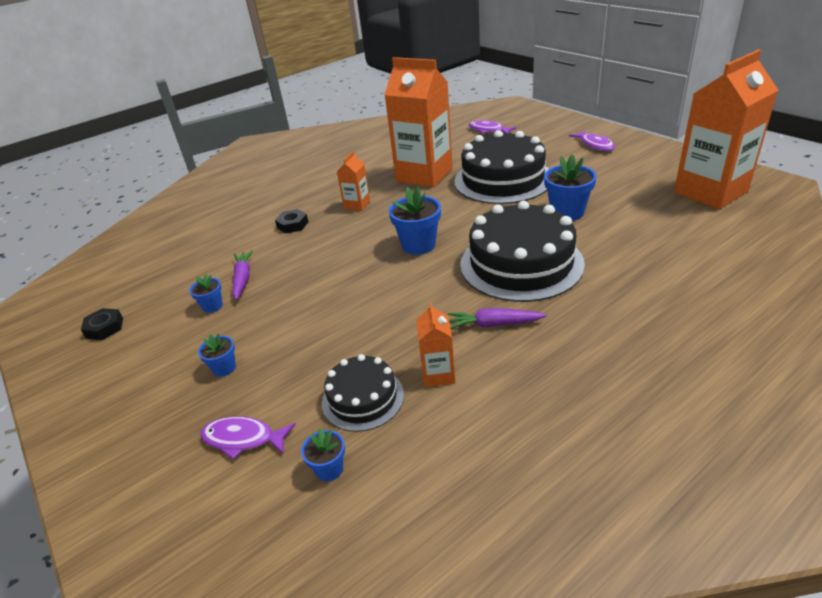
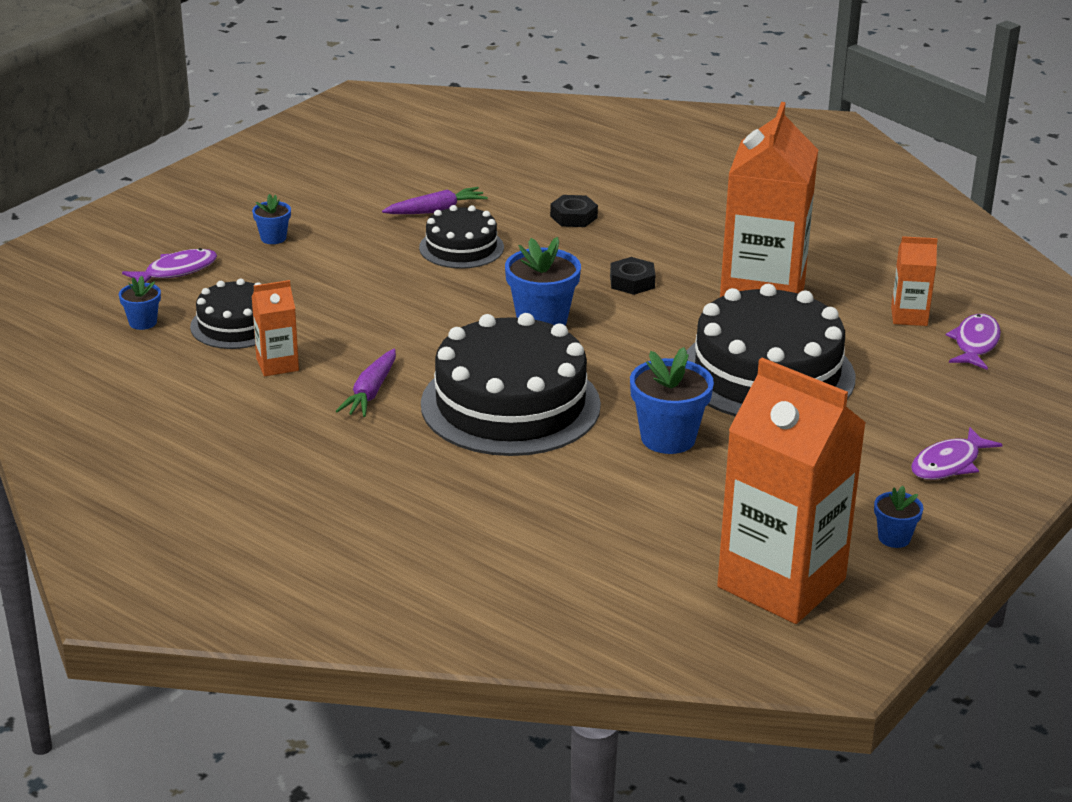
camera: 70 degrees right, 5 degrees down
black nut [81,308,123,340] -> black nut moved to [610,257,655,295]
blue flower pot [189,274,223,313] -> blue flower pot moved to [874,486,924,548]
purple fish [200,416,296,460] -> purple fish turned 60 degrees clockwise [122,248,217,283]
orange carton [337,151,370,211] -> orange carton moved to [891,236,938,326]
purple carrot [447,308,547,329] -> purple carrot turned 150 degrees counterclockwise [336,349,396,417]
none -> black cake [419,205,504,269]

